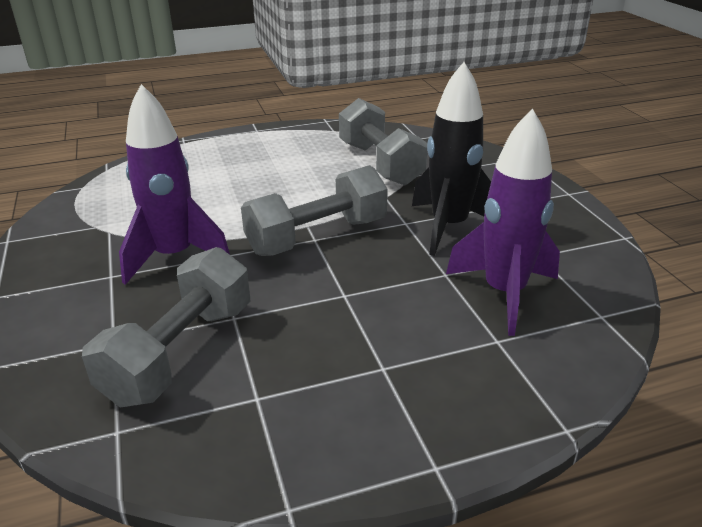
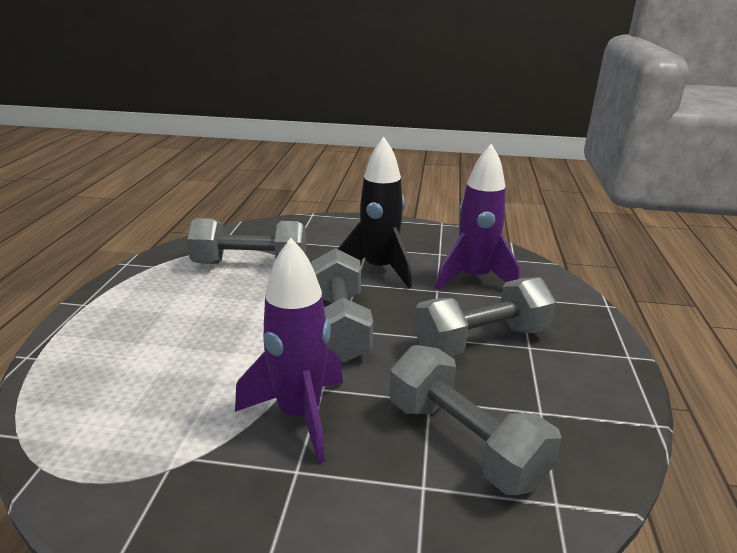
camera: 65 degrees left, 5 degrees down
none -> grey dumbbell [414,277,556,357]

